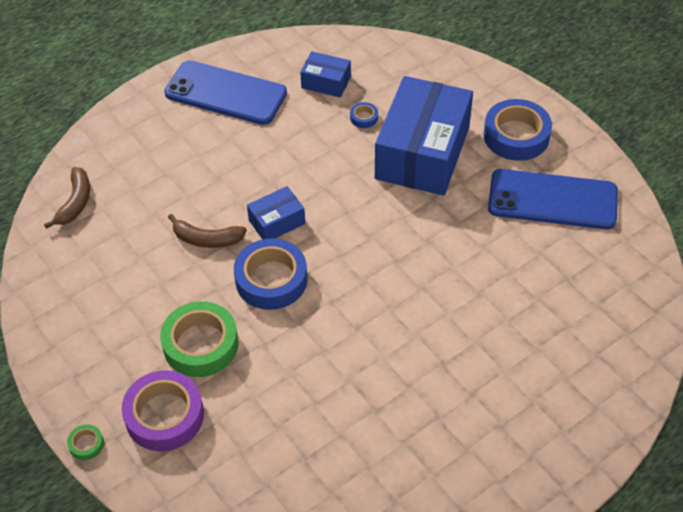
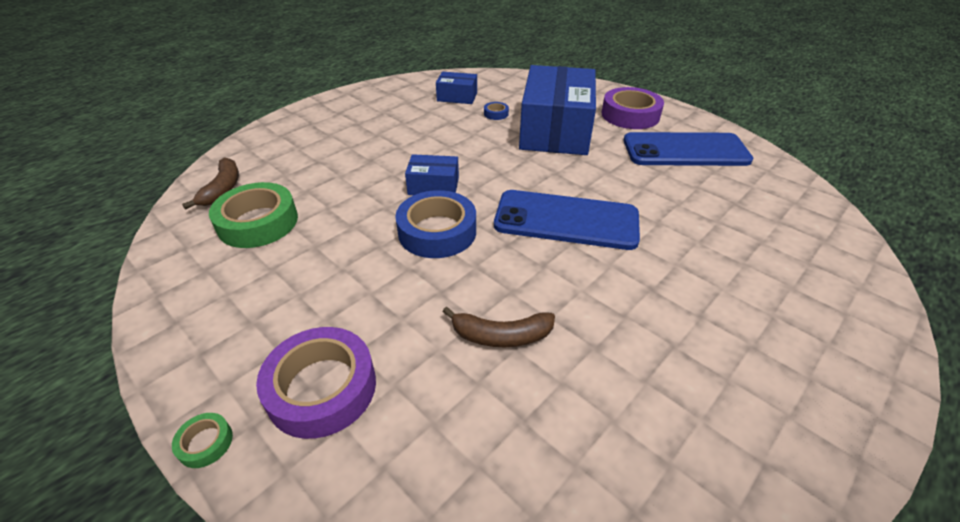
camera: 10 degrees left, 10 degrees down
green tape [160,301,239,377] -> green tape moved to [209,182,298,248]
blue phone [164,60,287,125] -> blue phone moved to [494,190,640,250]
brown banana [168,214,247,248] -> brown banana moved to [443,307,555,347]
blue box [247,186,305,239] -> blue box turned 45 degrees clockwise [405,154,459,195]
blue tape [484,99,552,161] -> purple tape [601,87,664,129]

